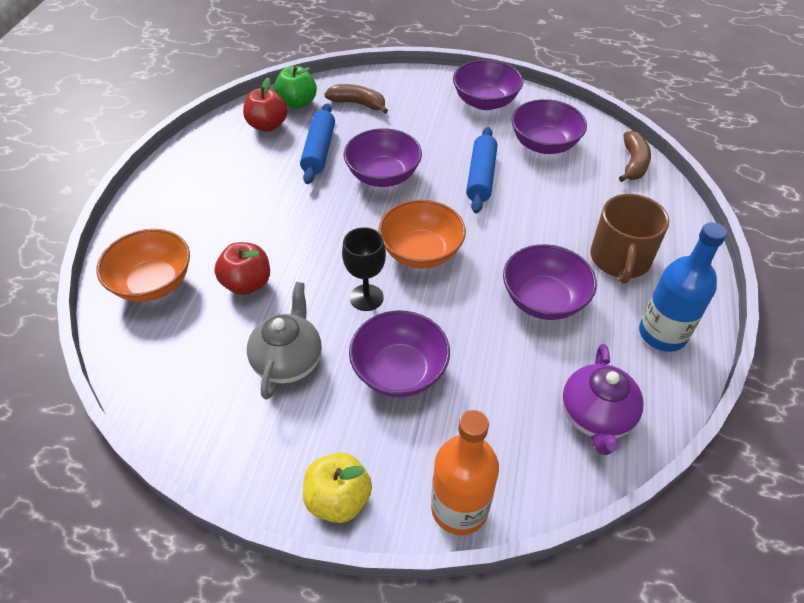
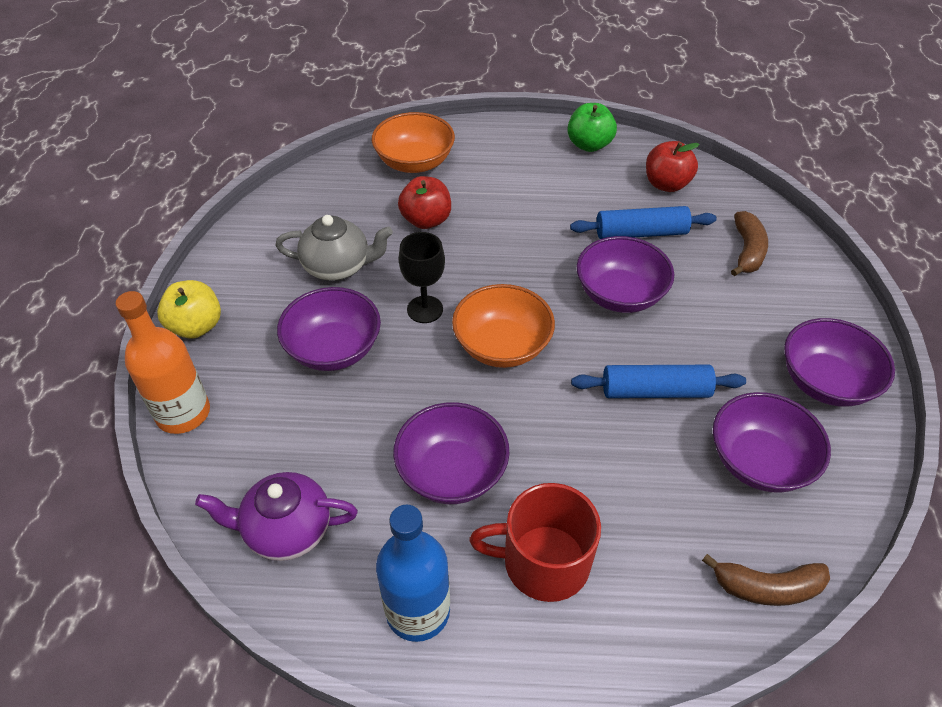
camera: 80 degrees right, 0 degrees up
green apple [274,66,317,109] -> green apple moved to [567,103,617,152]
brown mug [590,194,669,284] -> red mug [469,483,601,602]

